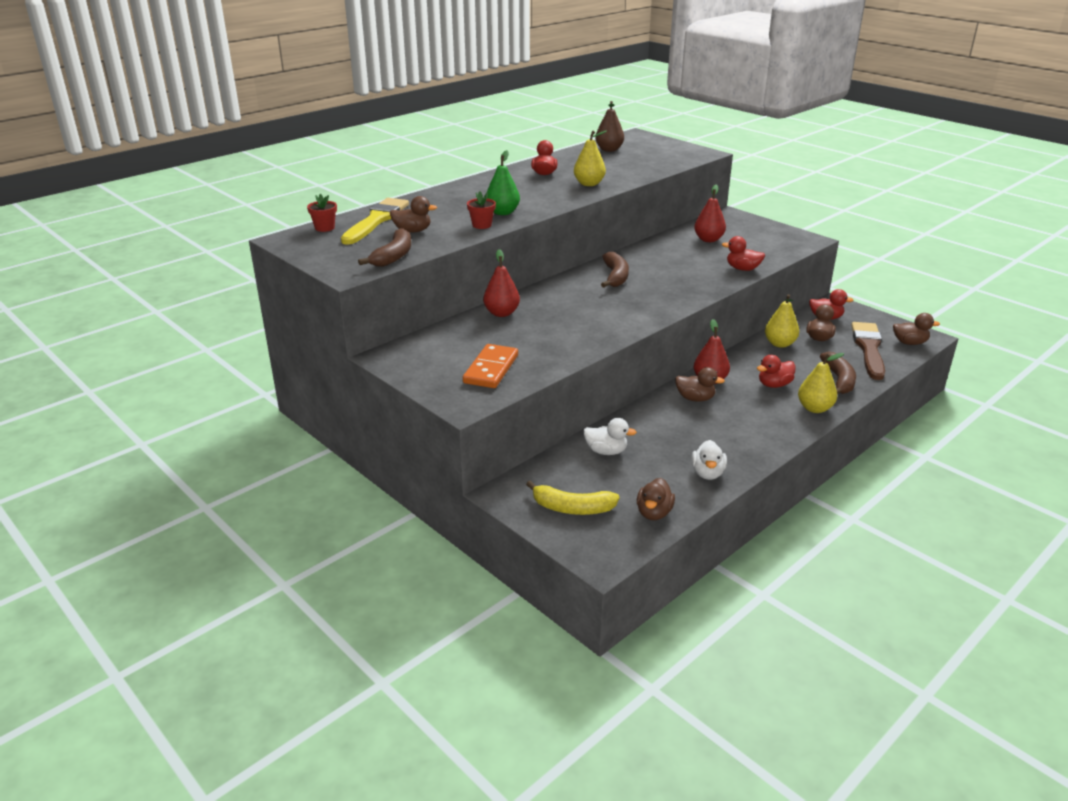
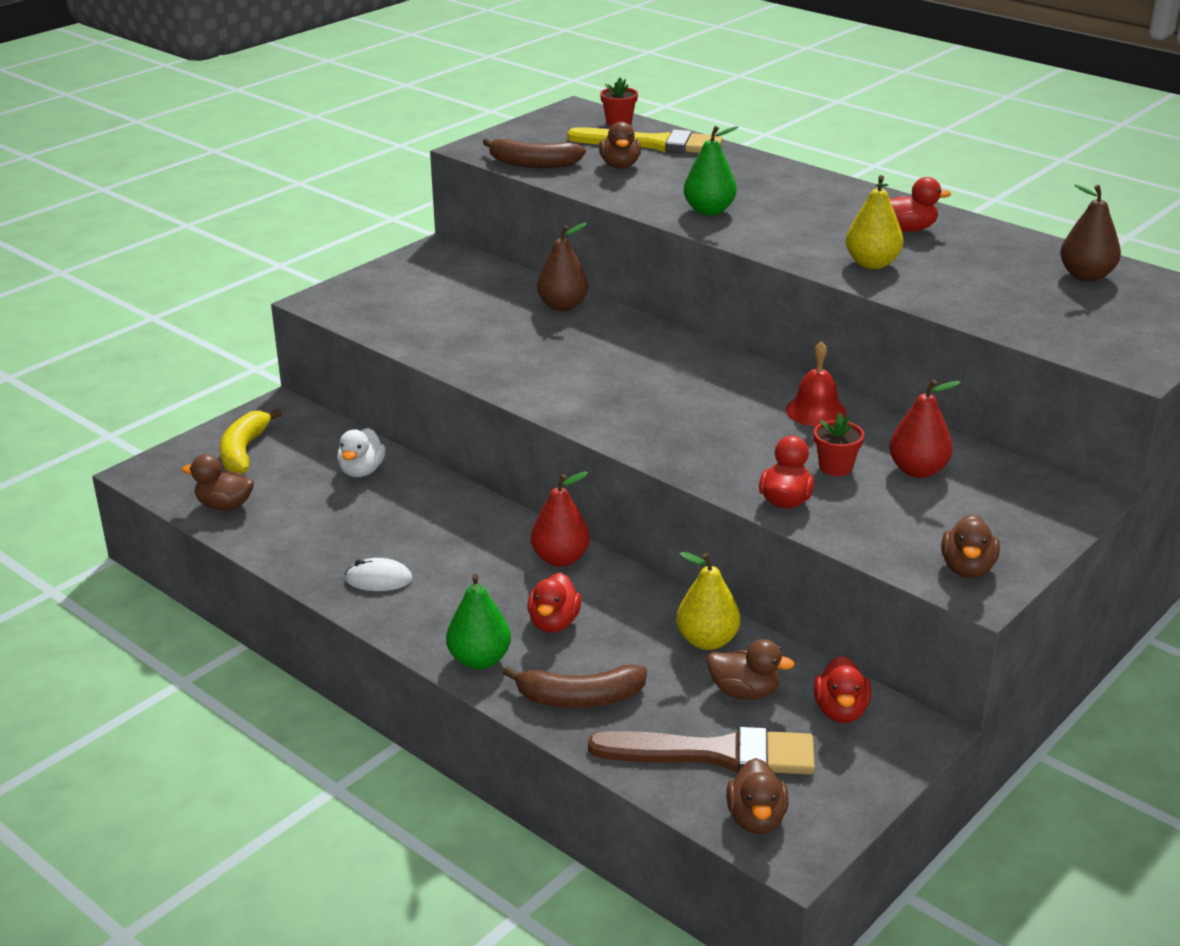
camera: 85 degrees right, 0 degrees up
orange domino [463,344,518,388] -> none
red flower pot [467,191,496,229] -> red flower pot moved to [814,412,864,476]
red pear [483,249,520,317] -> brown pear [537,223,589,311]
brown banana [601,252,629,288] -> none
brown duck [675,367,725,402] -> brown duck moved to [941,514,1000,578]
white duck [691,440,727,480] -> none
red duck [757,355,796,388] -> red duck turned 135 degrees counterclockwise [527,572,582,633]
yellow pear [798,353,844,413] -> green pear [446,574,511,669]
none -> white mouse [345,558,412,591]
none -> red bell [786,341,846,426]

